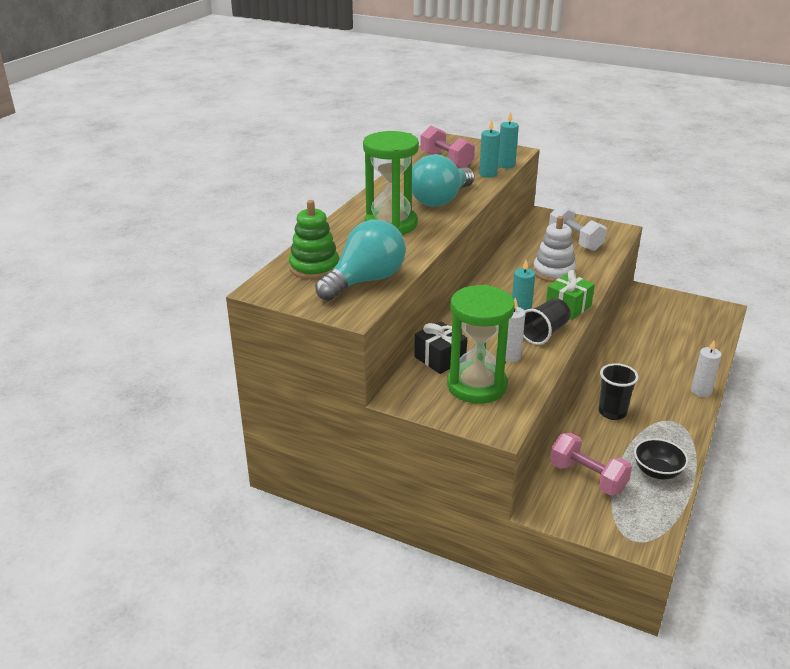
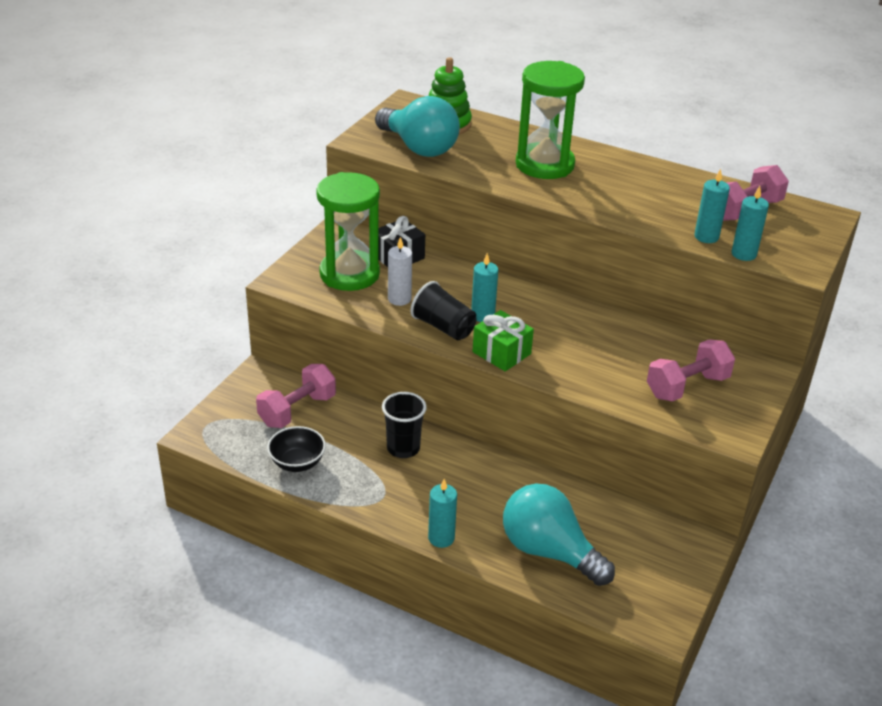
camera: 90 degrees right, 5 degrees up
turquoise light bulb [411,154,475,207] -> turquoise light bulb moved to [503,483,615,586]
white stacking toy [533,216,576,282] -> none
white dumbbell [549,205,607,251] -> pink dumbbell [647,339,735,402]
white candle [691,341,722,397] -> turquoise candle [428,479,457,548]

